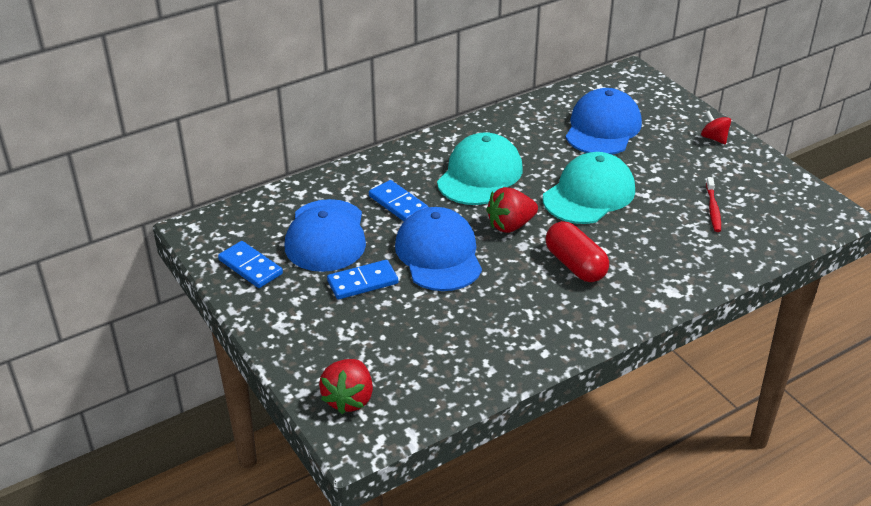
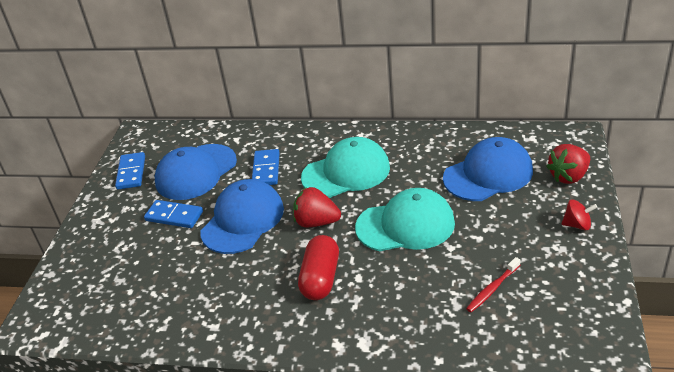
camera: 45 degrees right, 0 degrees up
red strawberry [319,359,373,414] -> red strawberry moved to [546,144,590,184]
red spinning top [701,111,731,144] -> red spinning top turned 90 degrees clockwise [561,199,598,231]

